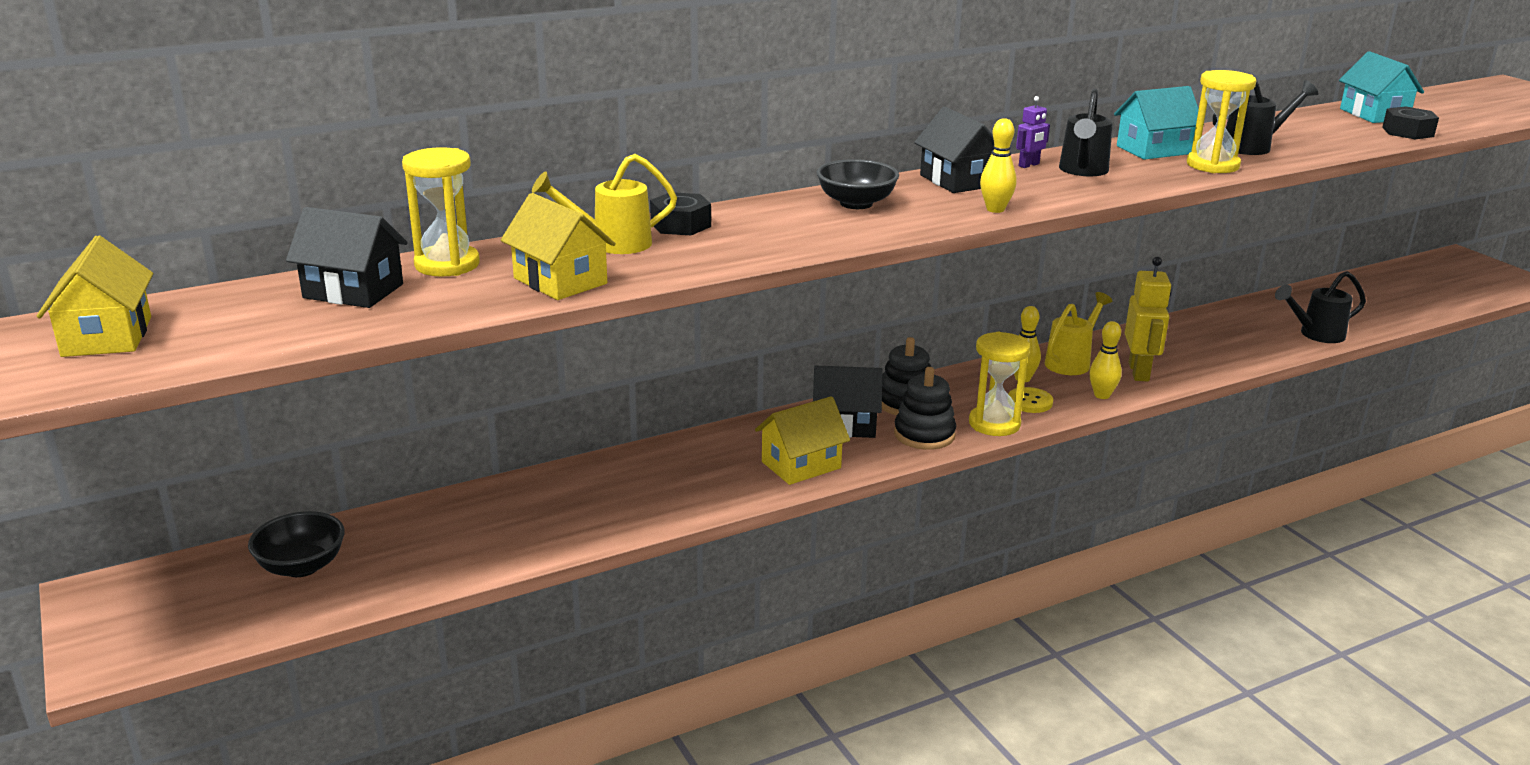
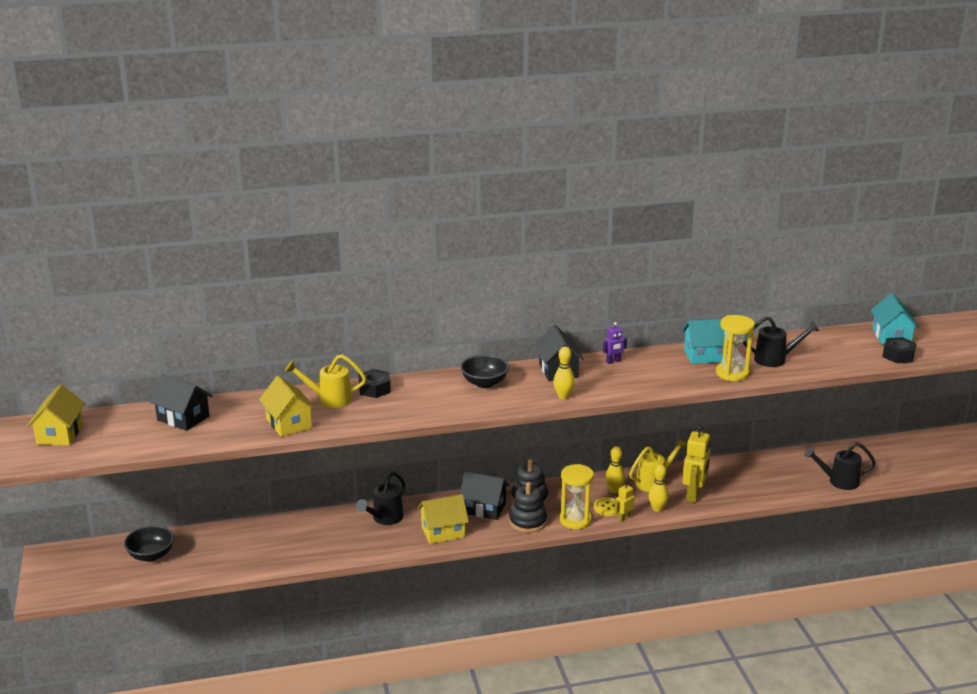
camera: 15 degrees right, 0 degrees up
yellow hourglass [402,147,480,277] -> none
black watering can [1059,88,1113,176] -> black watering can moved to [356,472,406,525]
none -> yellow robot [614,482,635,522]

